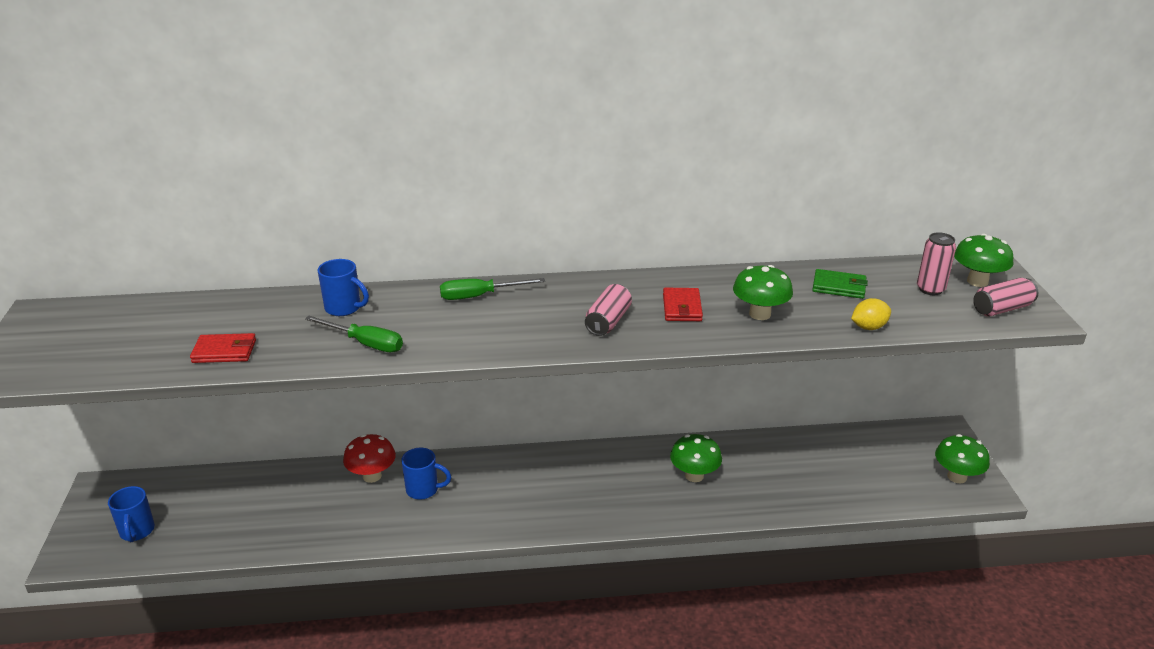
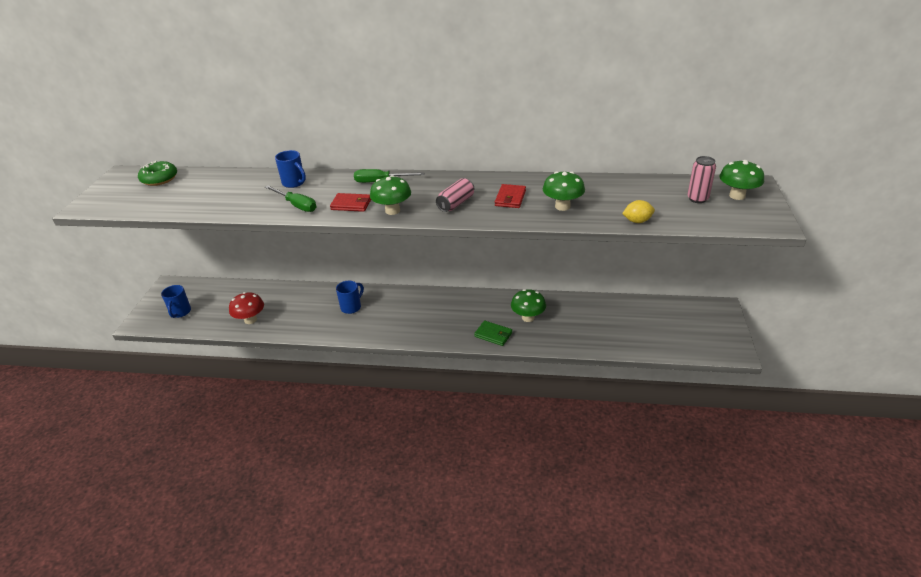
camera: 15 degrees right, 5 degrees up
red wallet [190,333,256,363] -> red wallet moved to [330,193,371,212]
red mushroom [343,434,396,483] -> red mushroom moved to [229,292,264,324]
blue mug [401,448,451,500] -> blue mug turned 75 degrees counterclockwise [336,281,364,314]
green wallet [812,269,868,299] -> green wallet moved to [474,321,512,346]
green mushroom [935,434,990,483] -> green mushroom moved to [370,175,411,215]
pink can [973,278,1038,317] -> none
none -> green donut [138,161,177,186]

